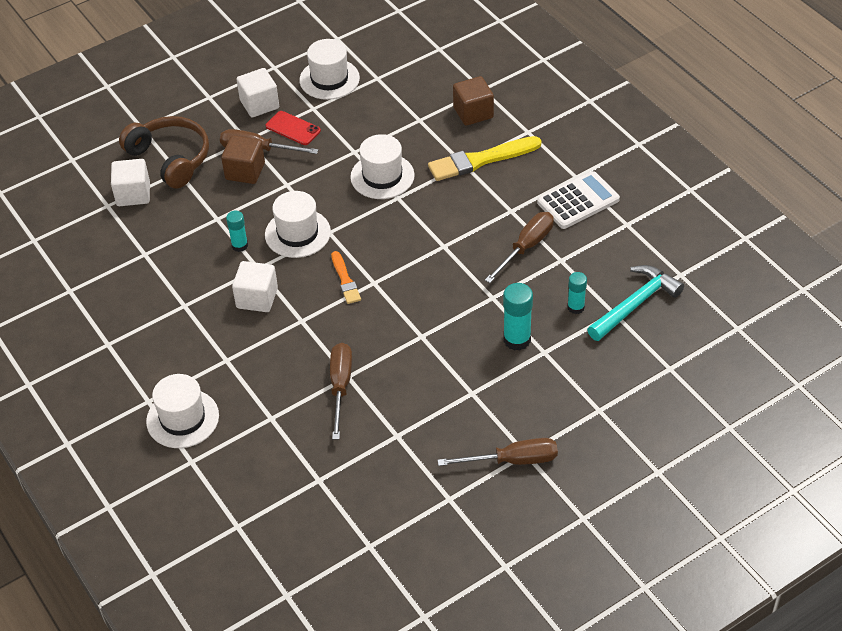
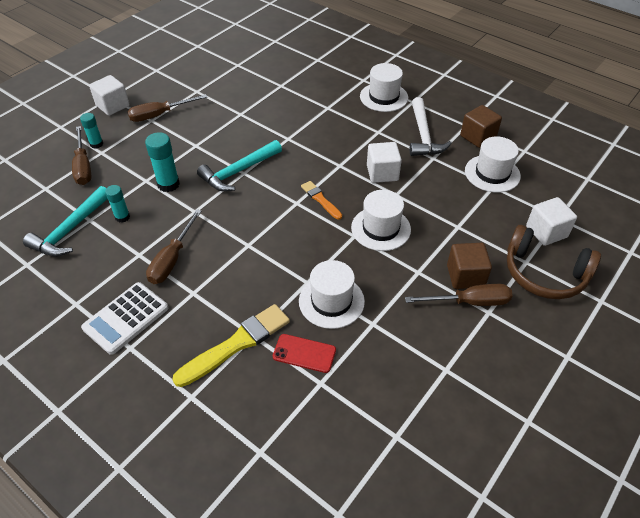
camera: 160 degrees right, 0 degrees up
turquoise glue stick [226,211,248,252] -> turquoise glue stick moved to [80,113,103,149]
white cube [236,68,279,117] -> white cube moved to [89,75,130,116]
red phone [265,111,321,145] -> red phone moved to [273,334,336,373]
white hat [299,39,360,100] -> white hat moved to [465,136,521,193]
brown screwdriver [330,343,352,440] -> brown screwdriver moved to [72,126,91,185]
brown cube [453,76,494,126] -> brown cube moved to [460,105,502,148]
none -> turquoise hammer [197,140,282,192]
none -> white hammer [410,97,452,156]

